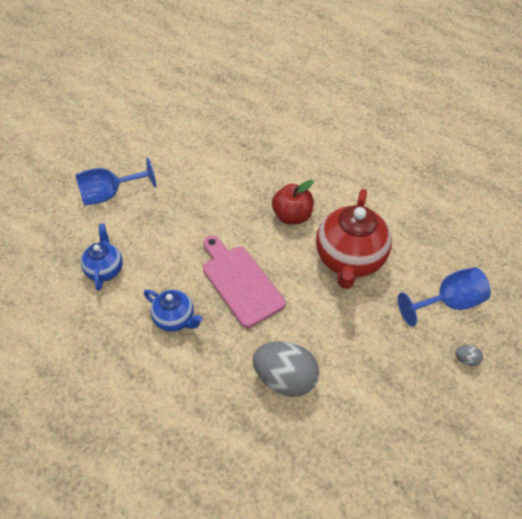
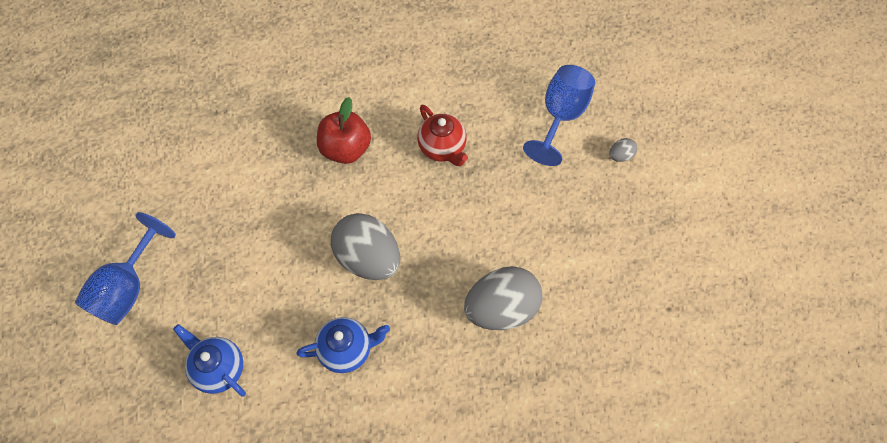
camera: 45 degrees left, 10 degrees up
pink cutting board [203,236,286,328] -> grey egg [331,213,400,280]
red teapot [316,189,392,289] -> red teapot [417,105,468,166], size x0.54

